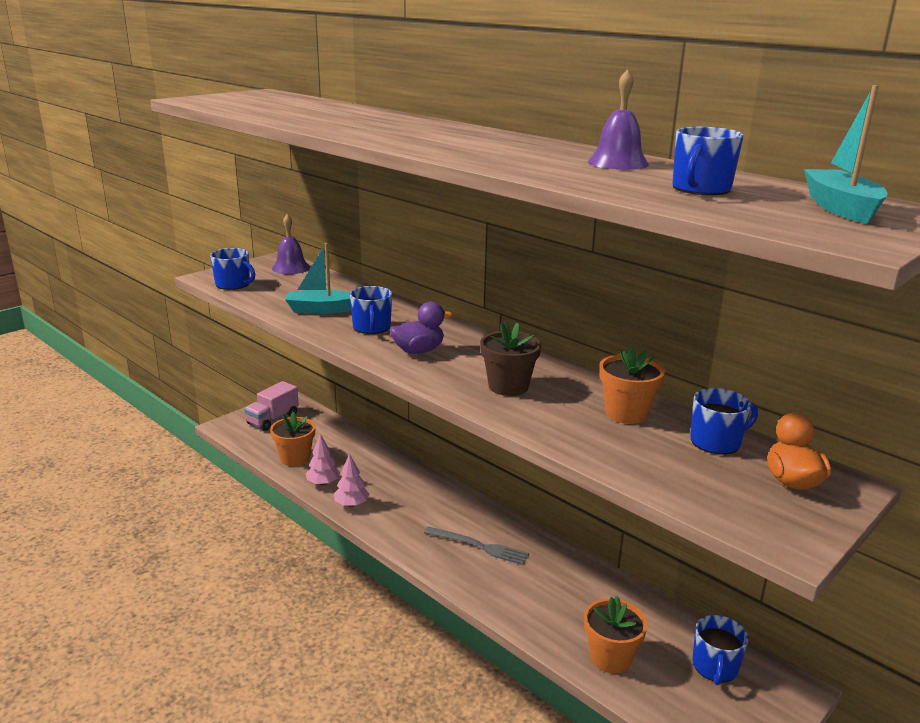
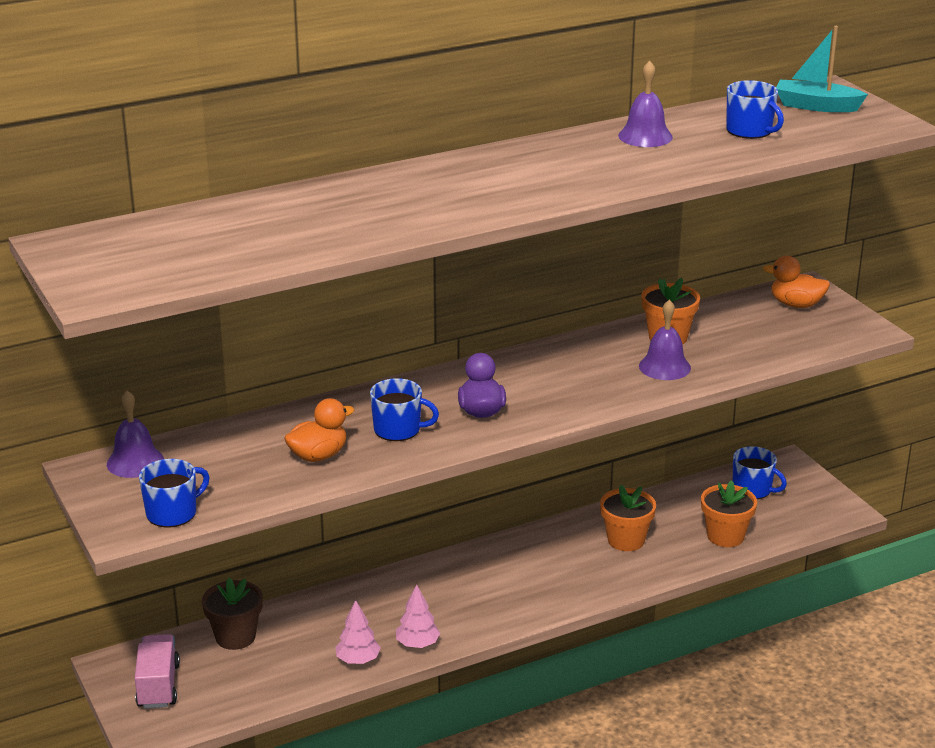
camera: 70 degrees left, 5 degrees up
pink truck [244,381,299,431] -> pink truck turned 150 degrees counterclockwise [135,634,180,709]
orange flower pot [270,412,315,466] -> orange flower pot moved to [600,485,656,551]
turquoise boat [285,243,351,314] -> orange duck [284,398,354,462]
grey fork [424,527,529,565] -> none
brown flower pot [480,321,541,396] -> brown flower pot moved to [202,578,263,650]
blue mug [690,388,758,455] -> none
none -> purple bell [639,300,691,380]

